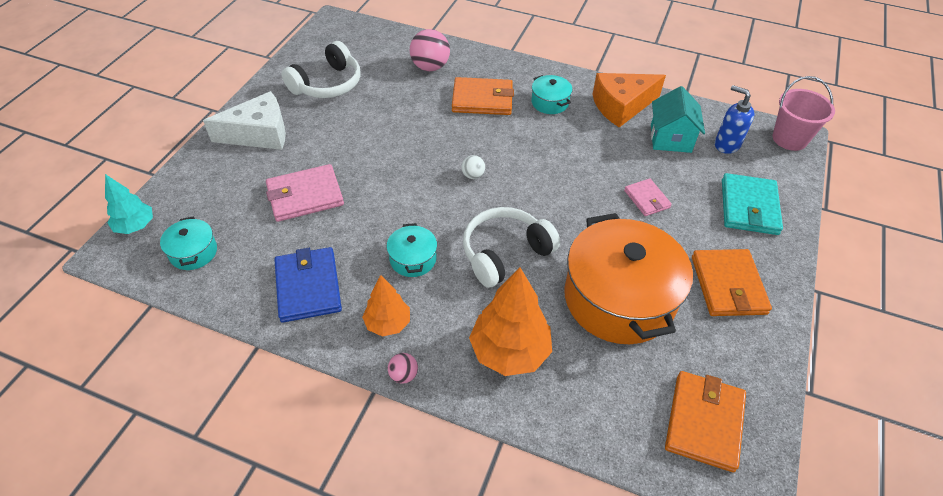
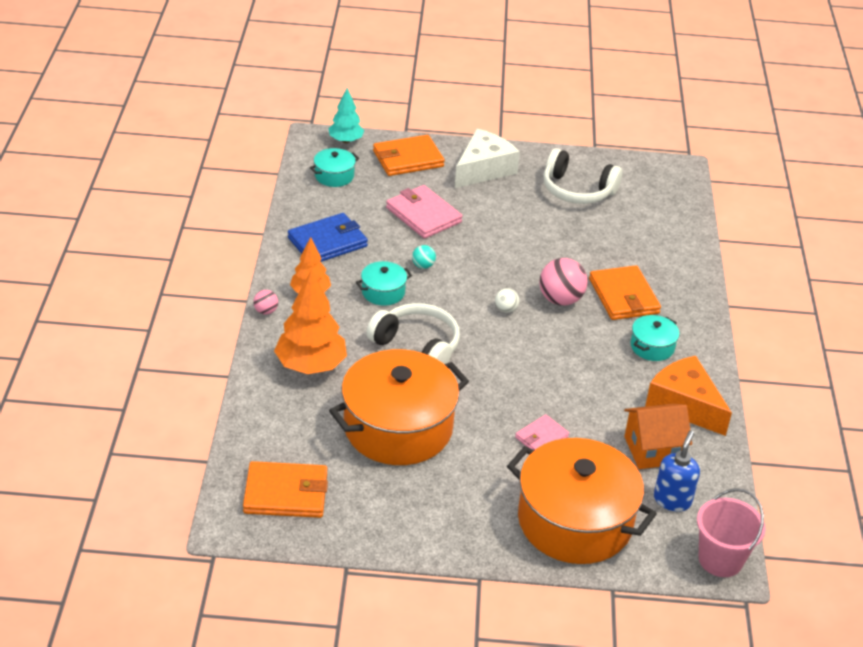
camera: 70 degrees right, 10 degrees down
white cheese [203,91,286,150] -> white cheese turned 105 degrees counterclockwise [455,129,520,188]
pink ball [410,29,450,71] -> pink ball moved to [539,258,588,306]
turquoise house [651,86,705,153] -> orange house [624,404,692,469]
orange wallet [692,249,772,316] -> orange wallet moved to [373,135,445,176]
turquoise wallet [722,173,783,235] -> orange pot [507,438,657,564]
none -> turquoise ball [412,245,436,269]

